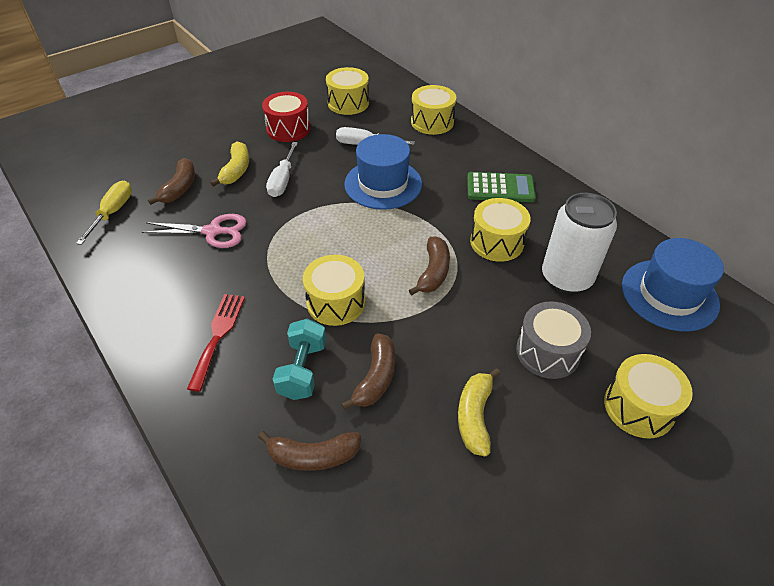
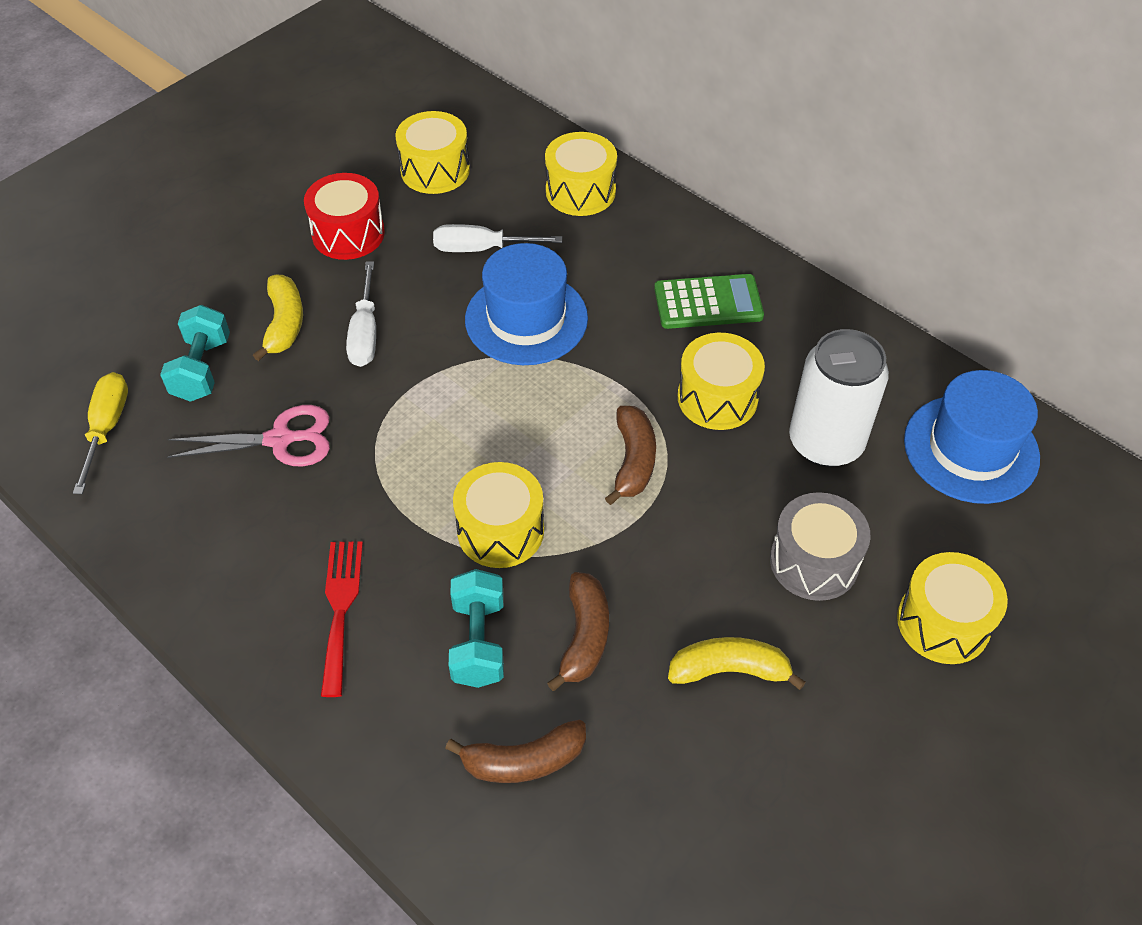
camera: 10 degrees left, 5 degrees up
brown banana [148,158,195,205] -> turquoise dumbbell [160,305,230,402]
yellow banana [458,368,500,456] -> yellow banana turned 90 degrees clockwise [668,637,806,690]

